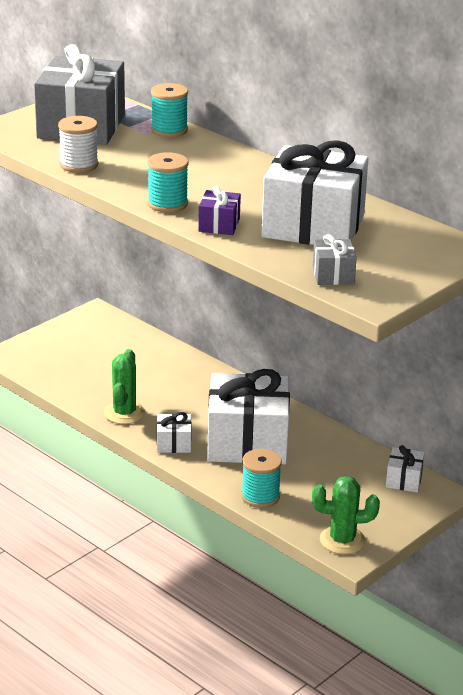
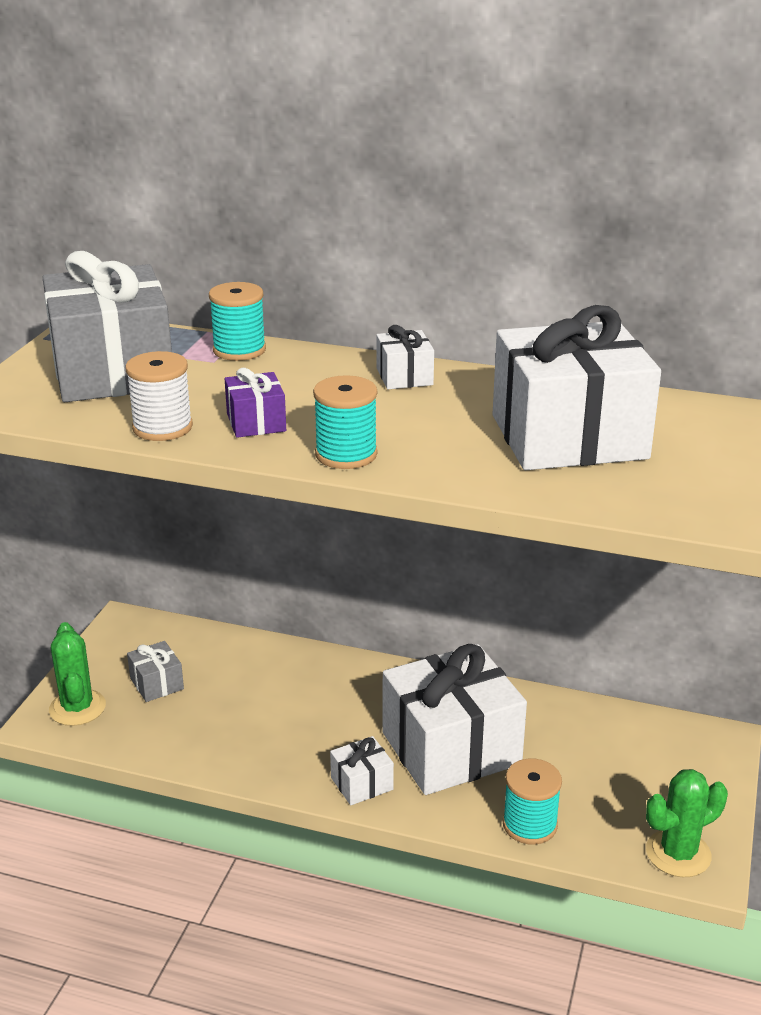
camera: 25 degrees left, 0 degrees up
green cactus [104,349,145,424] -> green cactus moved to [49,622,106,726]
purple gift [198,186,241,235] -> purple gift moved to [225,368,286,438]
grey gift [313,234,357,285] -> grey gift moved to [127,641,184,702]
white gift [386,445,425,493] -> white gift moved to [376,325,434,389]

